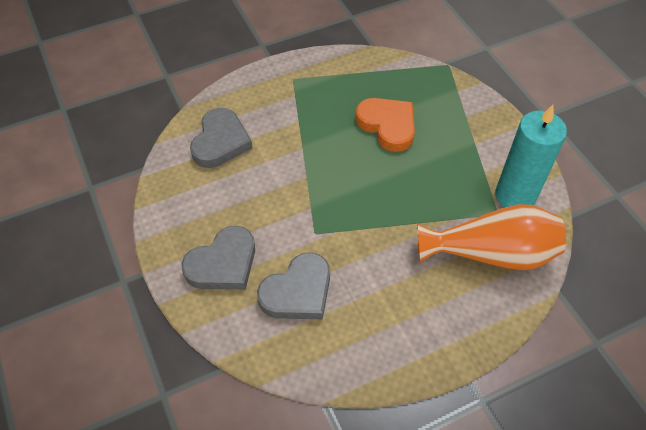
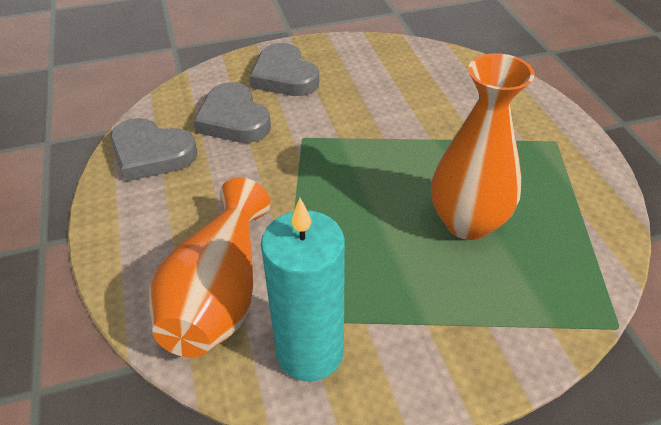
camera: 100 degrees right, 10 degrees down
grey heart [190,108,252,168] -> grey heart moved to [110,118,197,182]
orange heart [355,98,415,152] -> orange vase [431,53,534,240]

